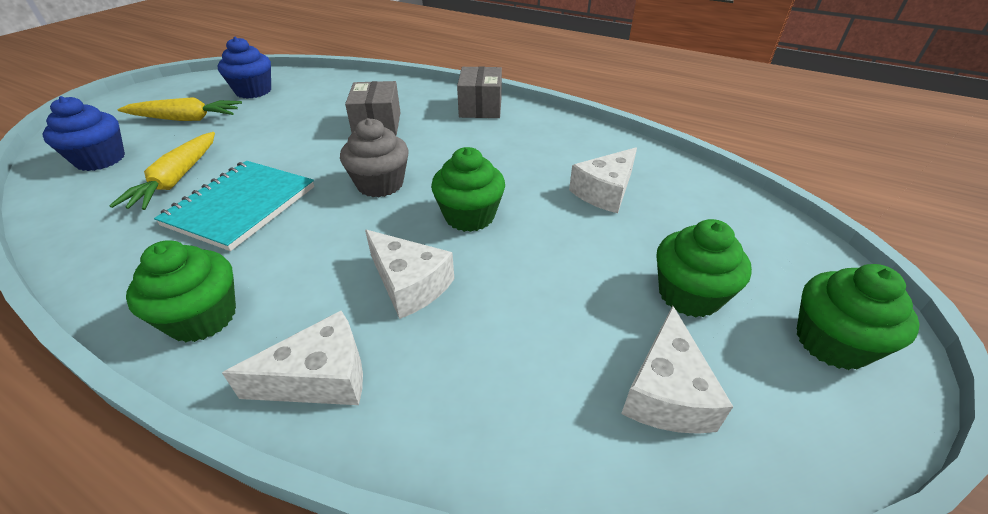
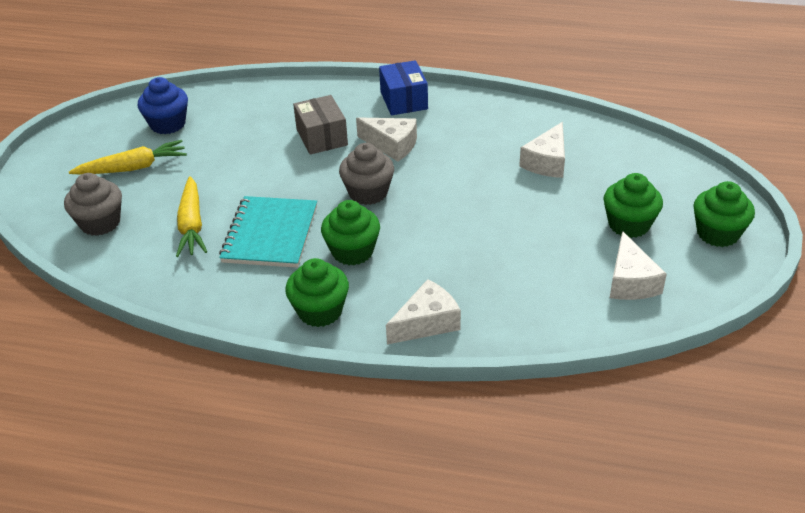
camera: 15 degrees left, 0 degrees up
blue cupcake [42,96,125,171] -> grey cupcake [64,173,122,236]
white cheese [365,230,454,319] -> white cheese moved to [356,117,417,162]
green cupcake [431,147,505,232] -> green cupcake moved to [321,200,380,265]
grey box [457,67,502,118] -> blue box [379,60,428,115]

